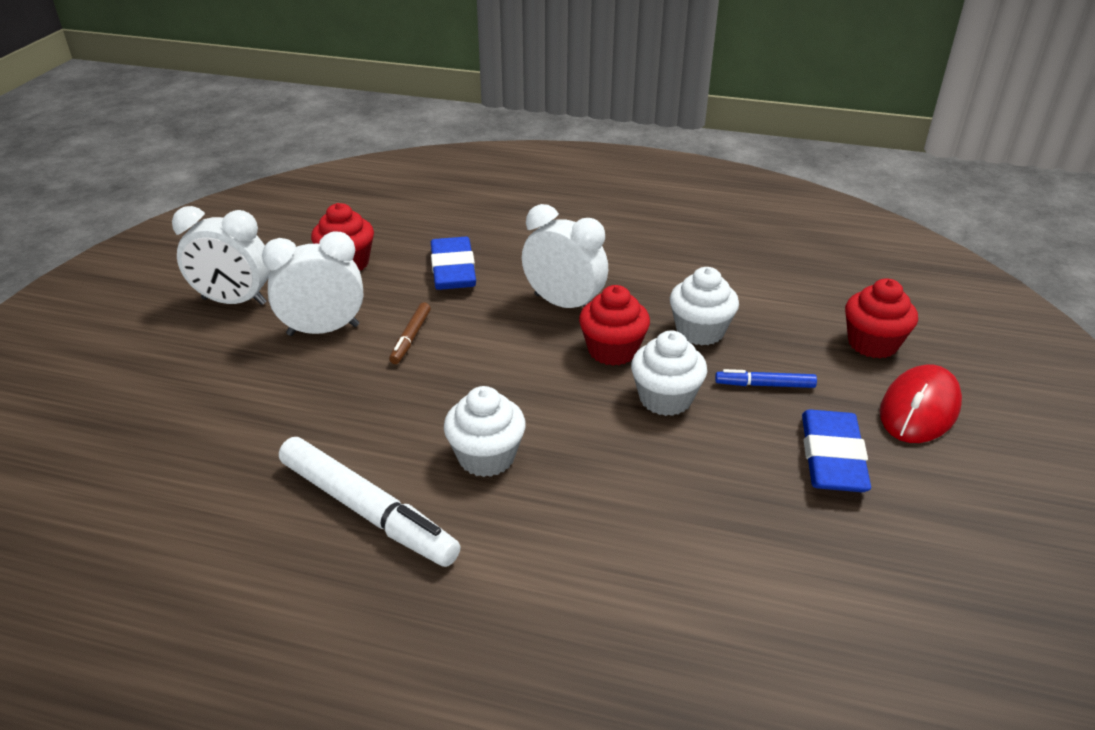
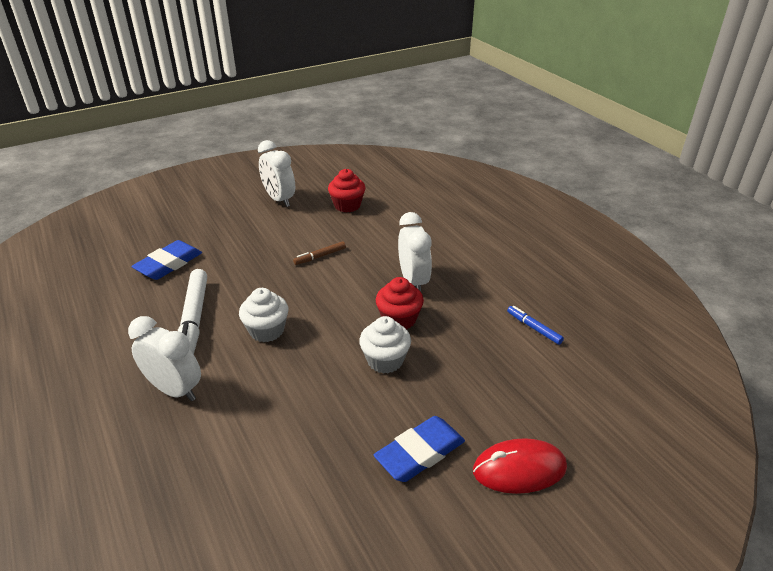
camera: 45 degrees right, 0 degrees up
white clock [262,231,363,336] -> white clock moved to [128,316,201,401]
blue eraser [431,237,476,290] -> blue eraser moved to [131,240,202,280]
white cupcake [670,267,739,345] -> none
blue marker [715,369,817,388] -> blue marker moved to [507,306,564,345]
red cupcake [845,278,918,358] -> none

